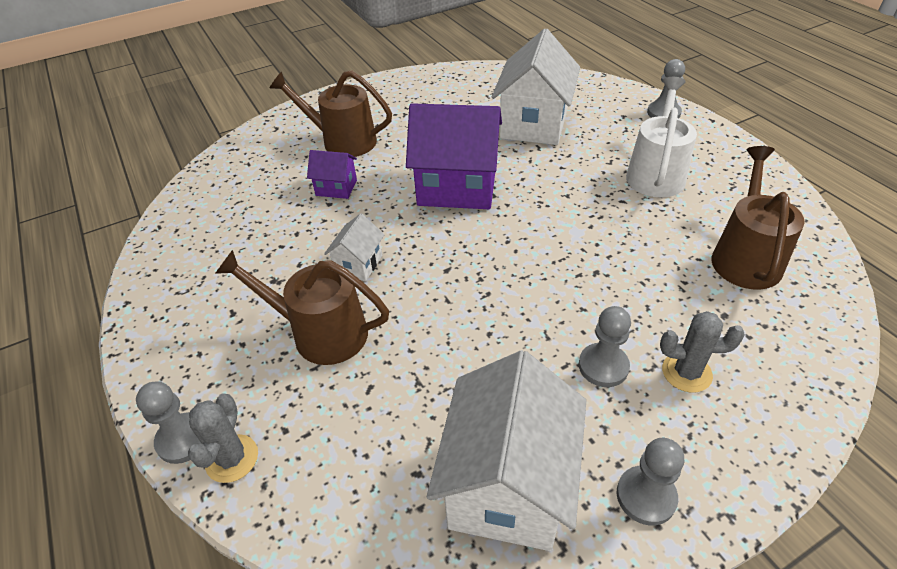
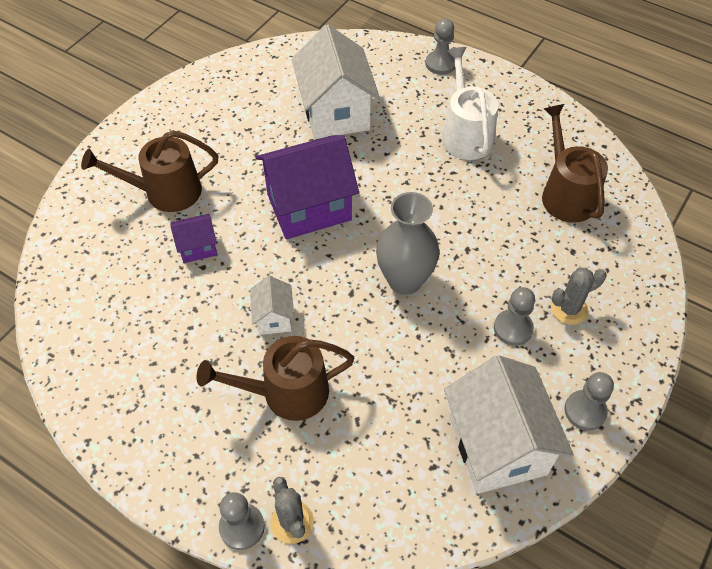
camera: 30 degrees left, 10 degrees up
none -> grey vase [376,192,440,295]

